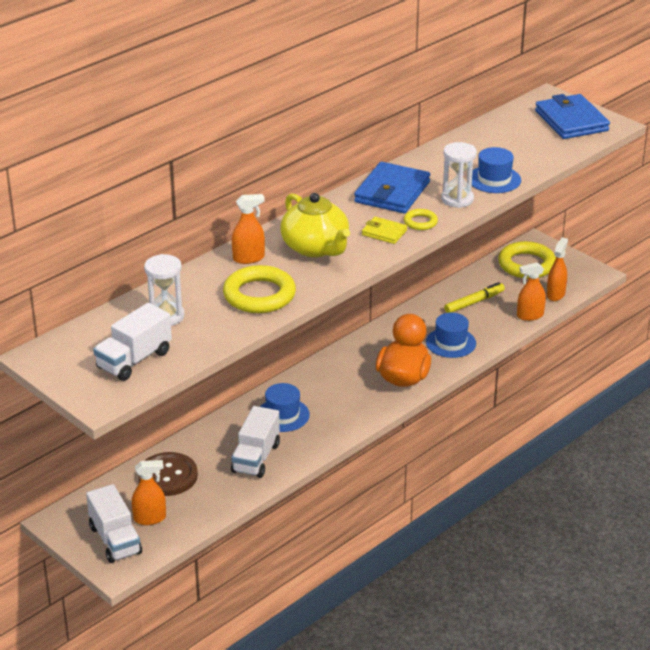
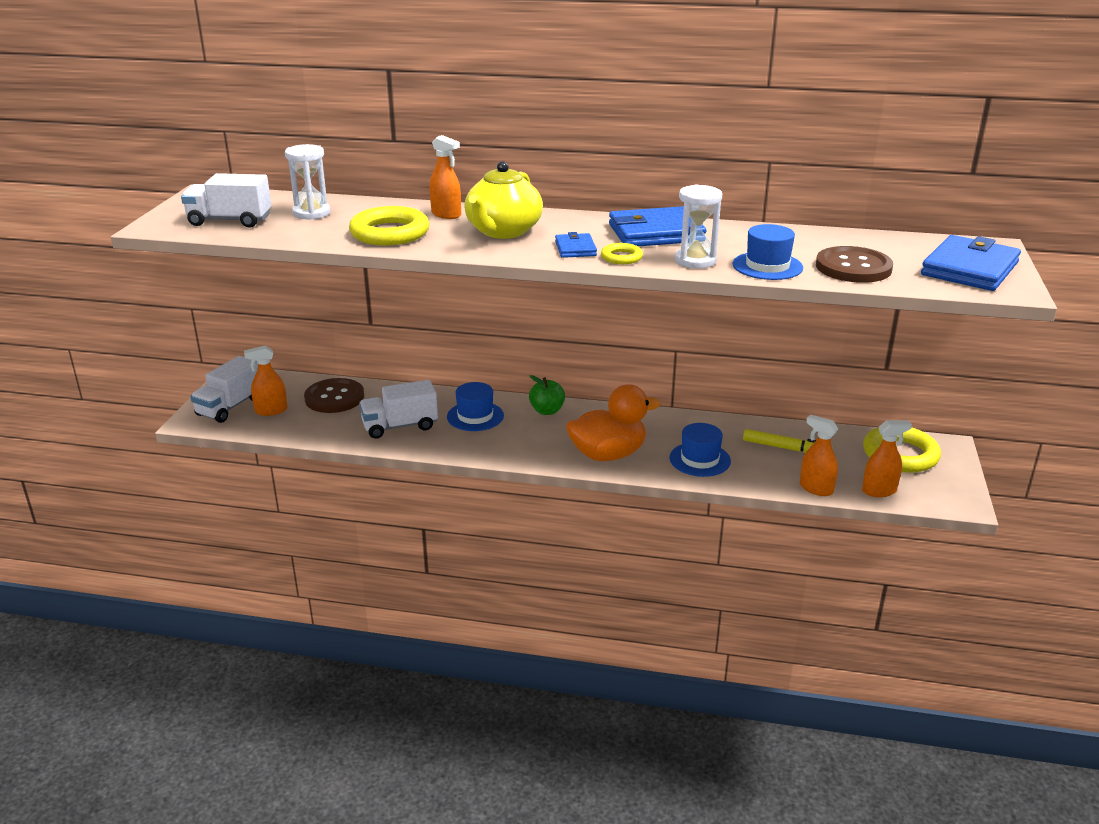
camera: 55 degrees right, 5 degrees down
orange spray bottle [132,460,166,525] -> orange spray bottle turned 120 degrees clockwise [244,346,287,416]
yellow wallet [362,217,407,244] -> blue wallet [555,232,597,258]
none -> green apple [529,375,565,415]
none -> brown button [816,246,893,283]

